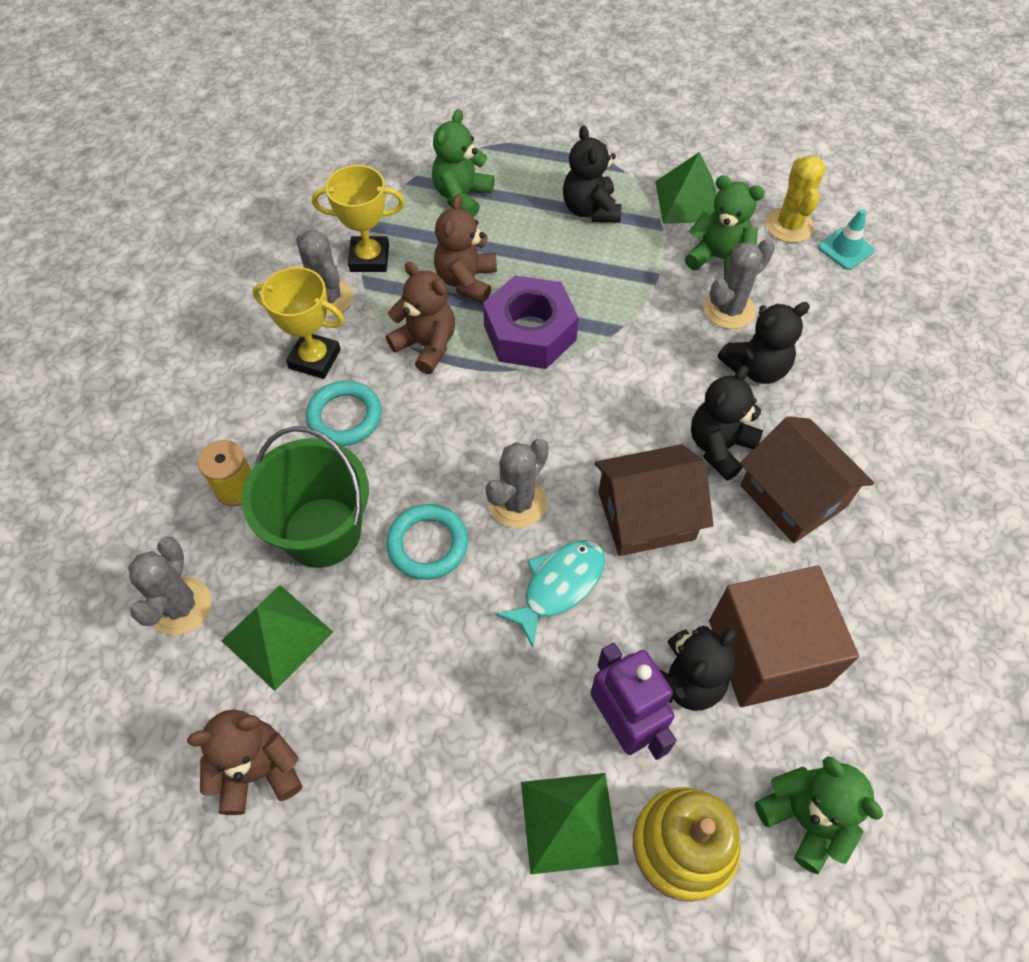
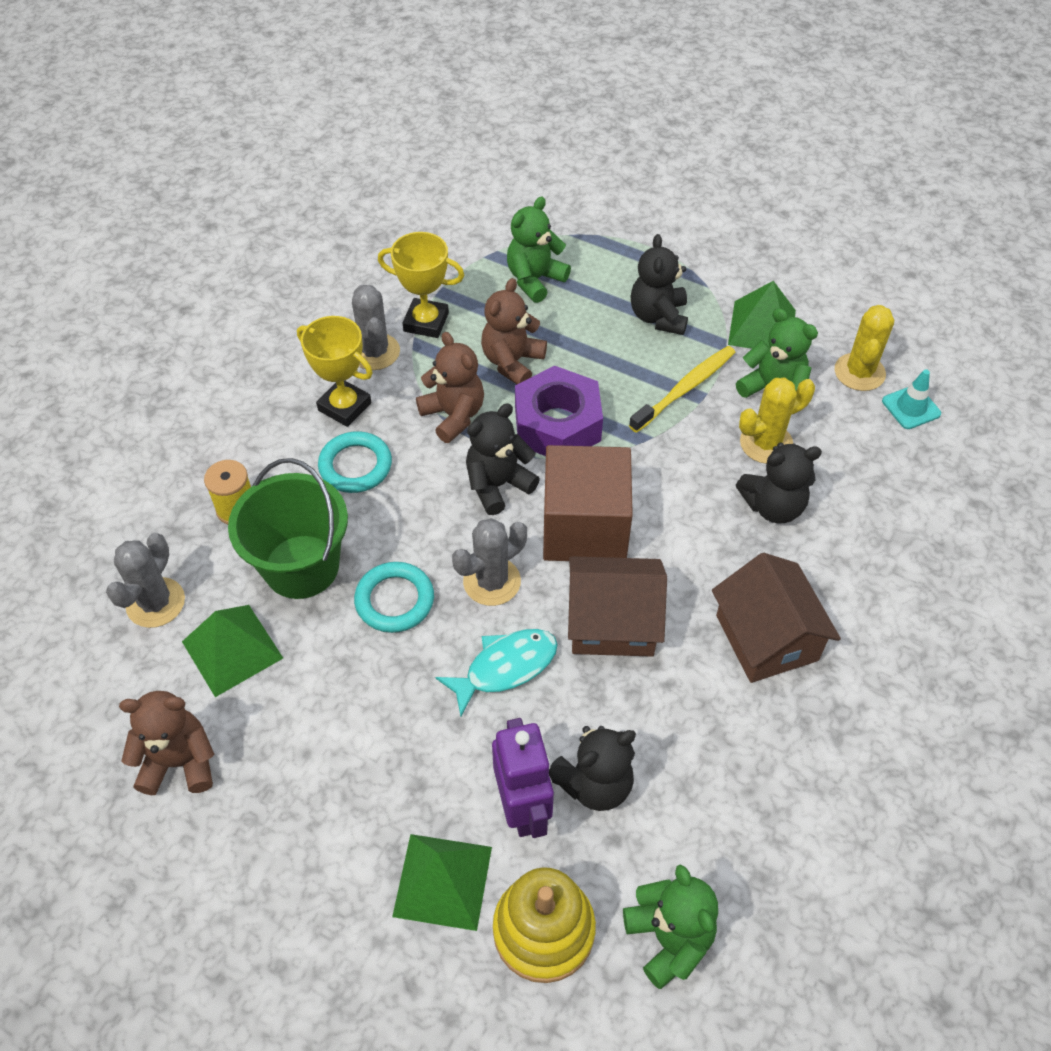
camera: 15 degrees right, 5 degrees down
black teddy bear [691,365,763,481] -> black teddy bear moved to [466,404,540,515]
grey cactus [704,239,775,329] -> yellow cactus [739,378,815,464]
brown cube [709,565,859,707] -> brown cube moved to [543,445,633,561]
none -> yellow toothbrush [629,346,736,433]

